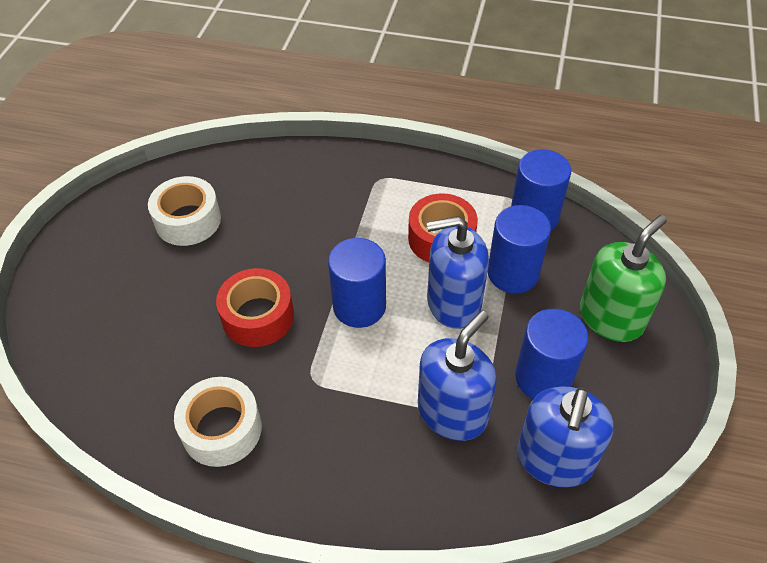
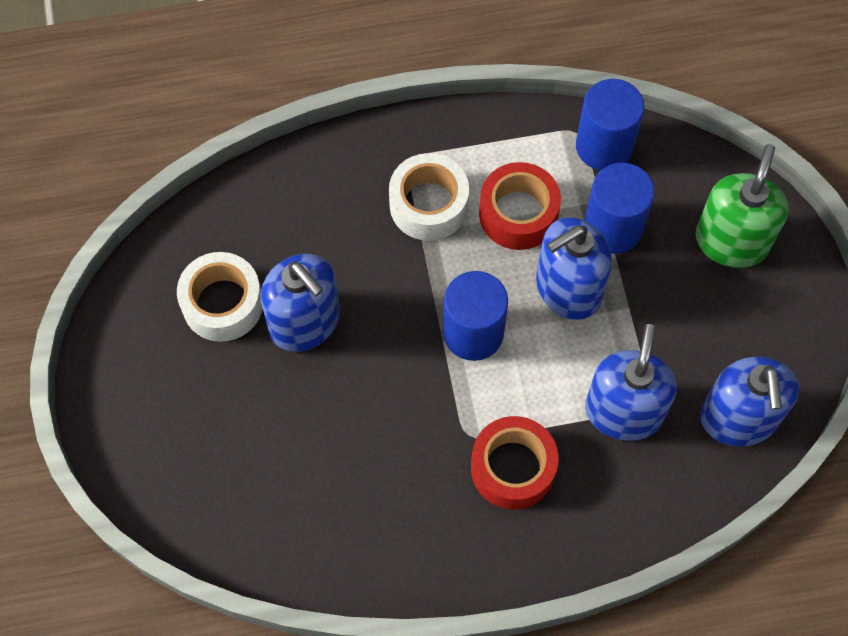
camera: 25 degrees left, 15 degrees up
white tape [174,377,262,467] -> white tape moved to [389,153,469,241]
red tape [216,268,294,347] -> red tape moved to [471,416,558,509]
blue cylinder [515,309,588,399] -> none
none -> blue soap dispenser [261,254,340,352]

